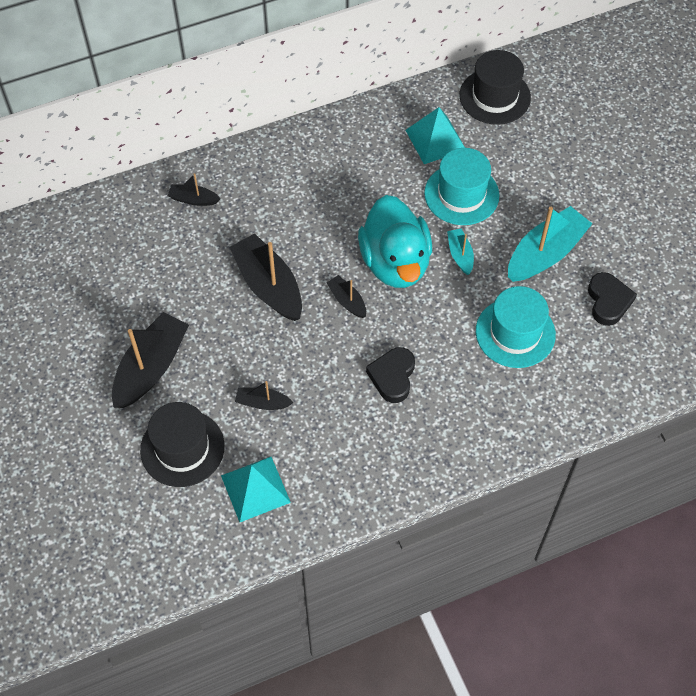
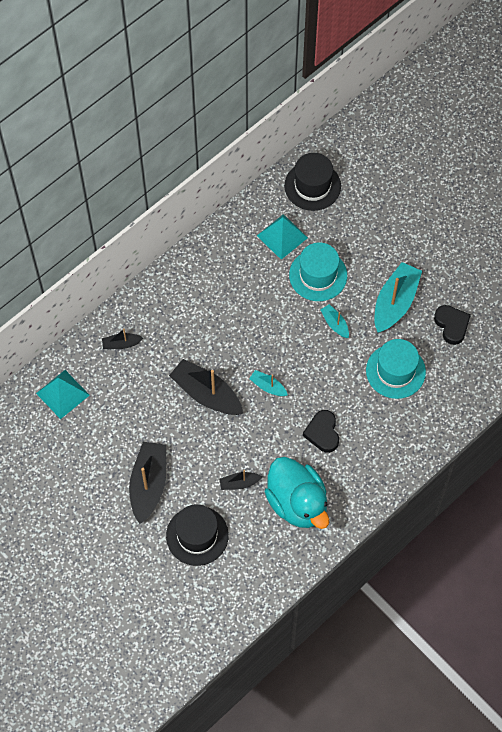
camera: 20 degrees left, 5 degrees up
turquoise pyramid [221,457,291,522] -> turquoise pyramid moved to [36,370,90,419]
black boat [327,275,366,318] -> turquoise boat [249,370,288,396]
turquoise duck [358,195,432,288] -> turquoise duck moved to [264,457,329,529]

